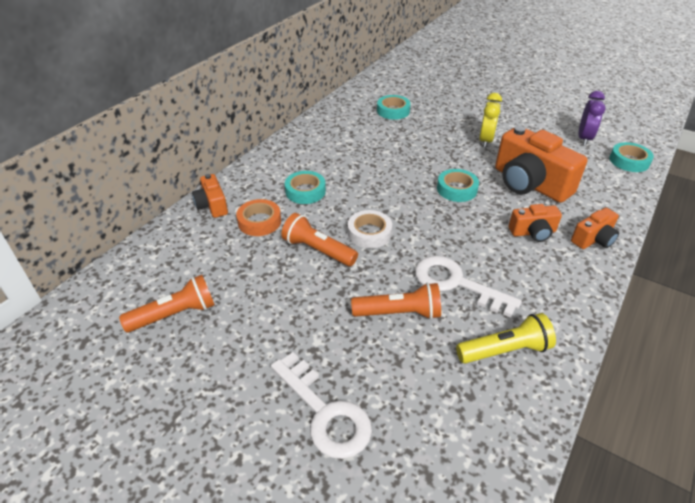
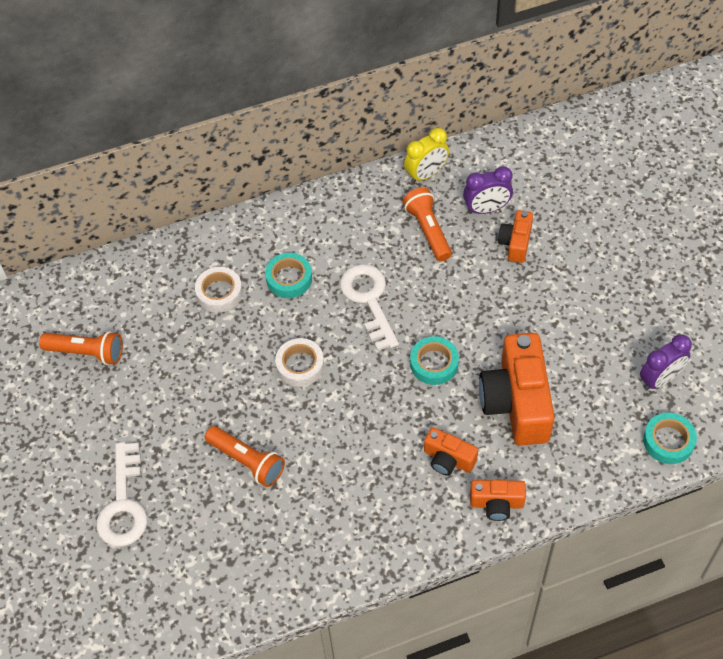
camera: 40 degrees right, 15 degrees up
orange camera [192,174,228,218] -> orange camera moved to [498,210,533,263]
orange tape [236,199,281,236] -> white tape [195,267,243,312]
orange flashlight [281,213,358,266] -> orange flashlight moved to [403,187,452,261]
turquoise tape [377,95,411,120] -> purple clock [463,166,513,214]
white key [415,256,522,317] -> white key moved to [340,264,399,351]
yellow flashlight [456,313,556,363] -> none
yellow clock [479,93,502,148] -> yellow clock moved to [404,128,449,184]

